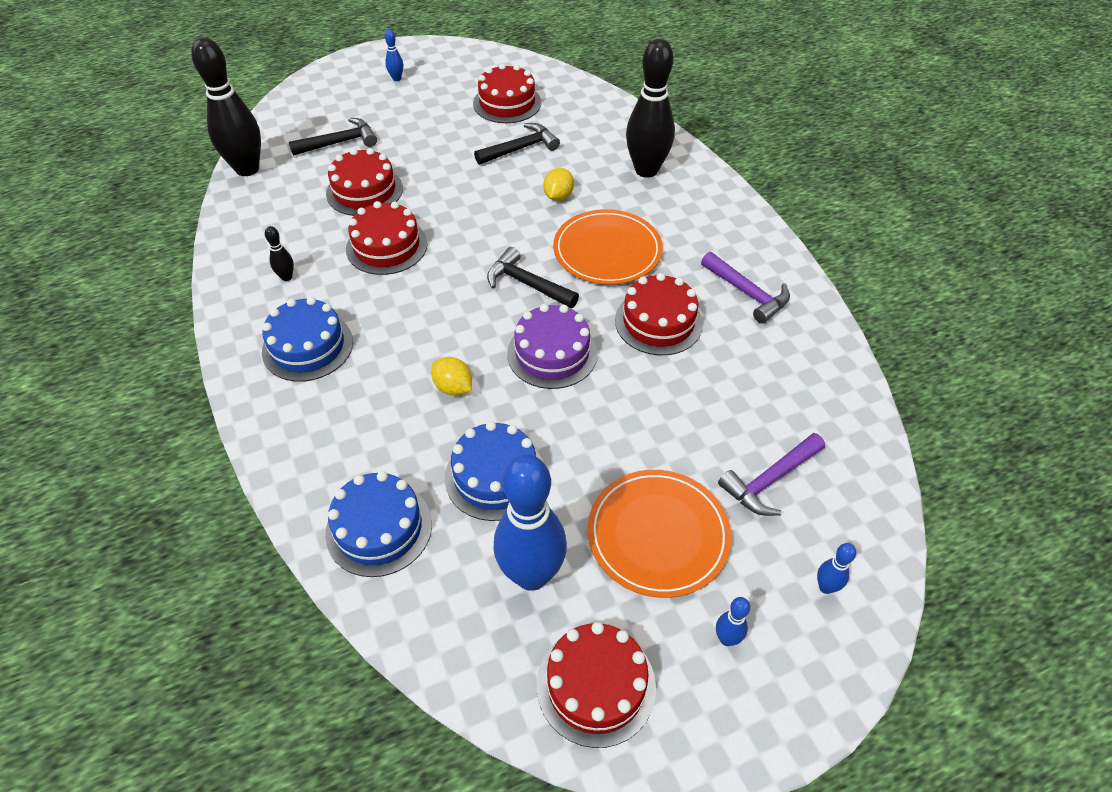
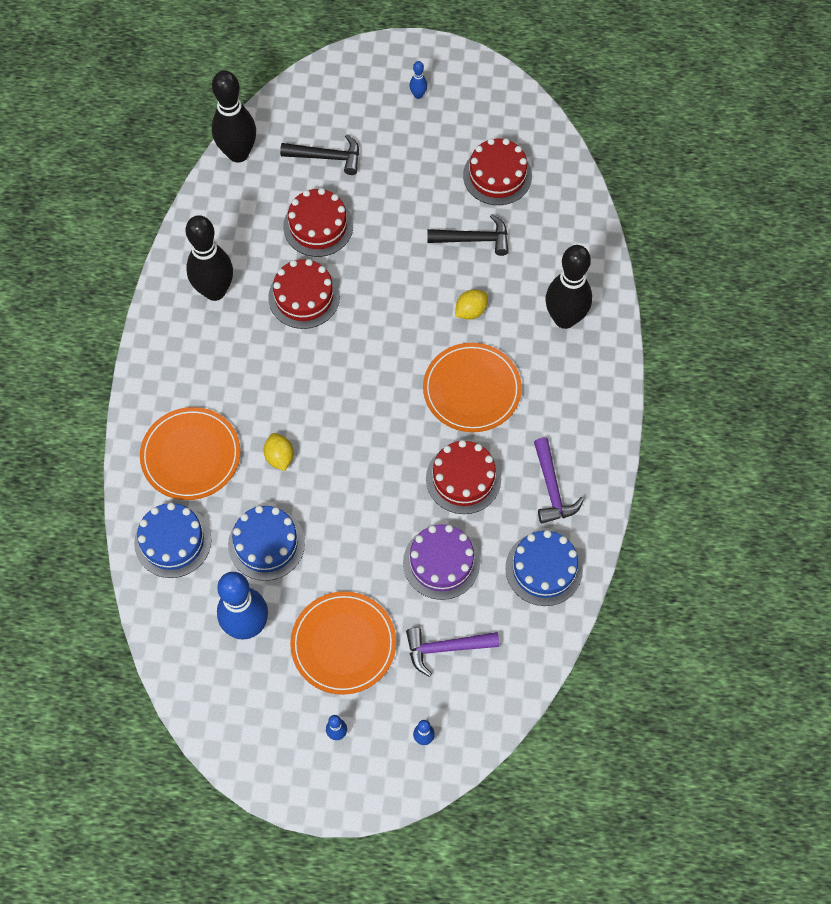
camera: 30 degrees right, 15 degrees up
blue cake [262,297,353,382] -> blue cake moved to [505,530,583,606]
black bowling pin [265,226,294,281] -> black bowling pin [186,215,233,301], size x2.40
black hammer [487,247,579,308] -> none
purple cake [507,304,598,389] -> purple cake moved to [403,524,480,600]
red cake [537,622,656,748] -> none
none -> orange plate [140,407,241,500]

